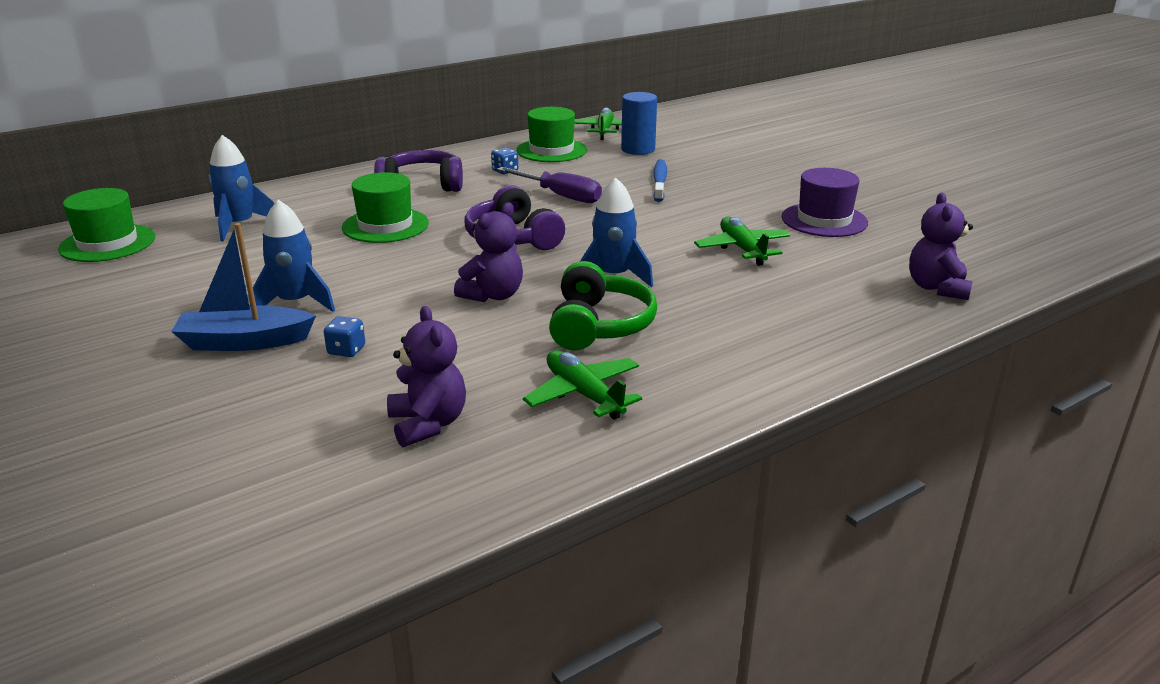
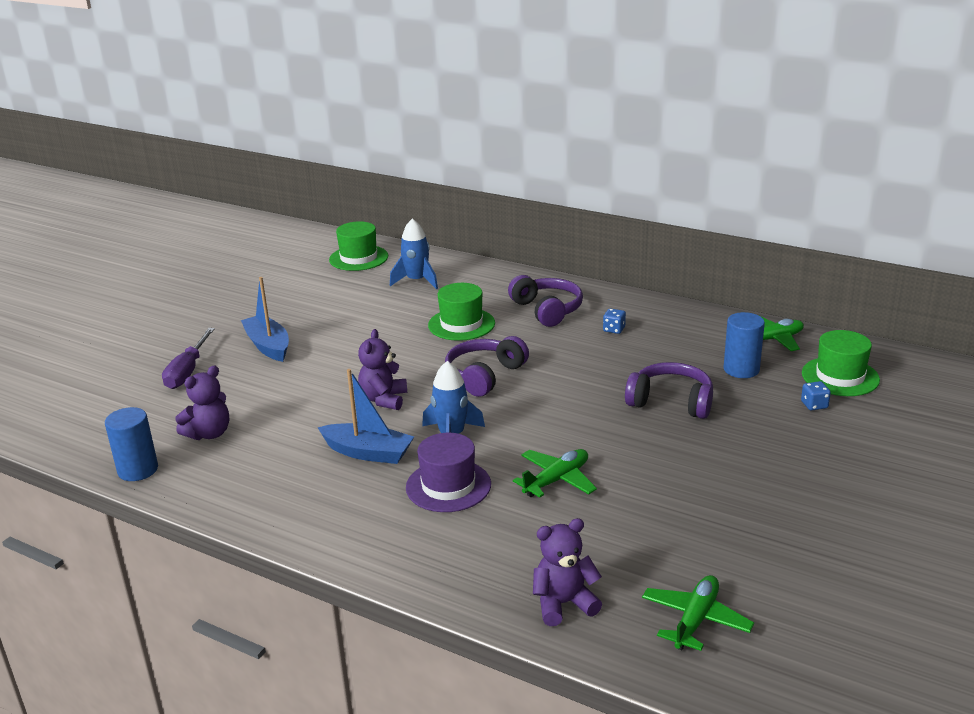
camera: 65 degrees right, 0 degrees up
blue rocket [253,200,335,312] -> none
blue dice [324,316,365,357] -> blue dice moved to [801,381,831,411]
purple teddy bear [454,202,523,302] -> purple teddy bear turned 90 degrees clockwise [358,329,407,410]
purple screwdriver [497,167,602,203] -> purple screwdriver moved to [162,328,215,389]
green hat [516,107,587,162] -> green hat moved to [802,330,880,396]
green plane [523,350,642,420] -> green plane moved to [642,575,754,651]
green headphones [549,261,657,351] -> blue boat [318,369,414,464]
blue toothbrush [653,159,667,202] -> purple headphones [625,362,713,419]
purple hat [781,168,868,237] -> purple hat moved to [406,433,491,512]
none -> blue cylinder [105,407,158,481]

